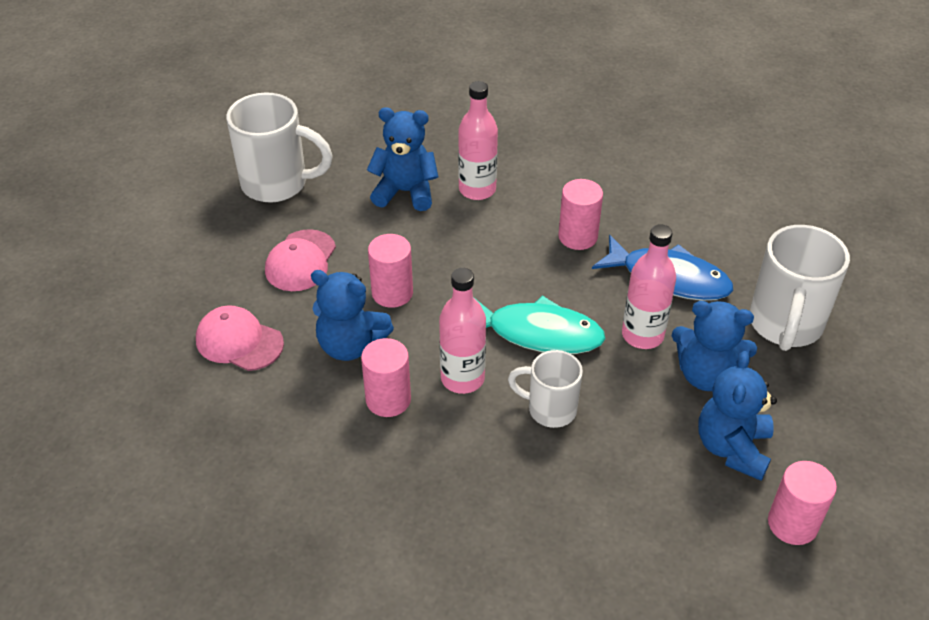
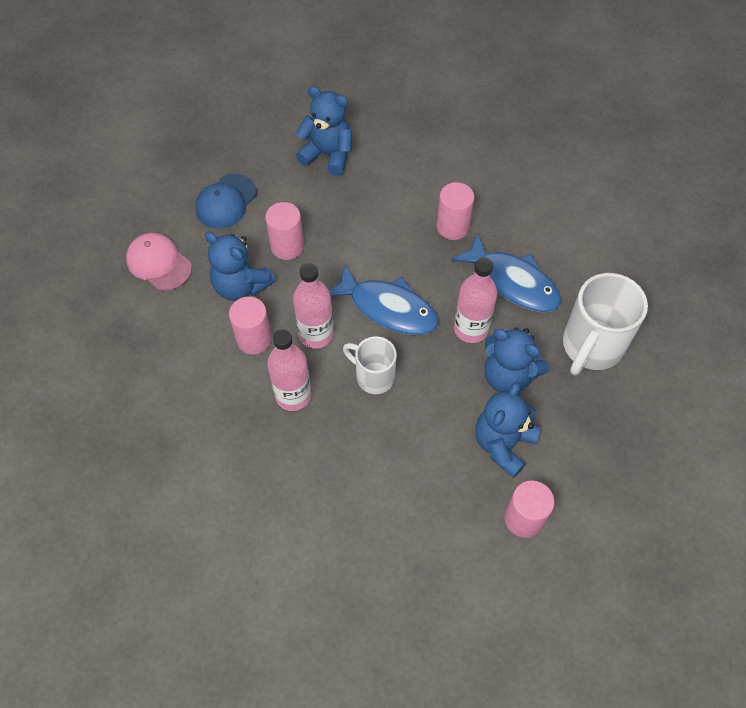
camera: 15 degrees right, 15 degrees up
white mug [226,92,333,203] -> none
pink cap [265,229,336,291] -> blue cap [195,174,257,229]
pink bottle [458,81,498,200] -> pink bottle moved to [267,329,311,411]
turquoise fish [473,295,606,354] -> blue fish [329,264,439,335]

